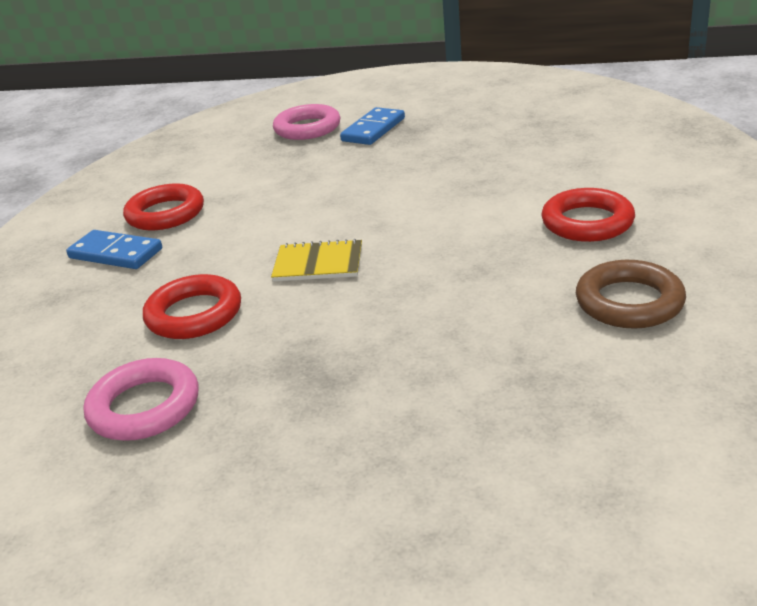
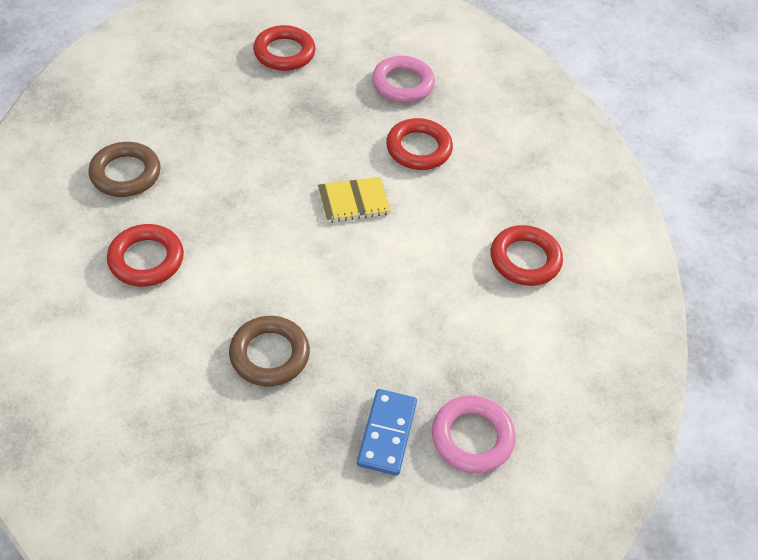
camera: 155 degrees right, 20 degrees up
blue domino [66,230,162,269] -> none
none -> brown ring [229,316,310,386]
none -> red ring [253,25,316,71]

